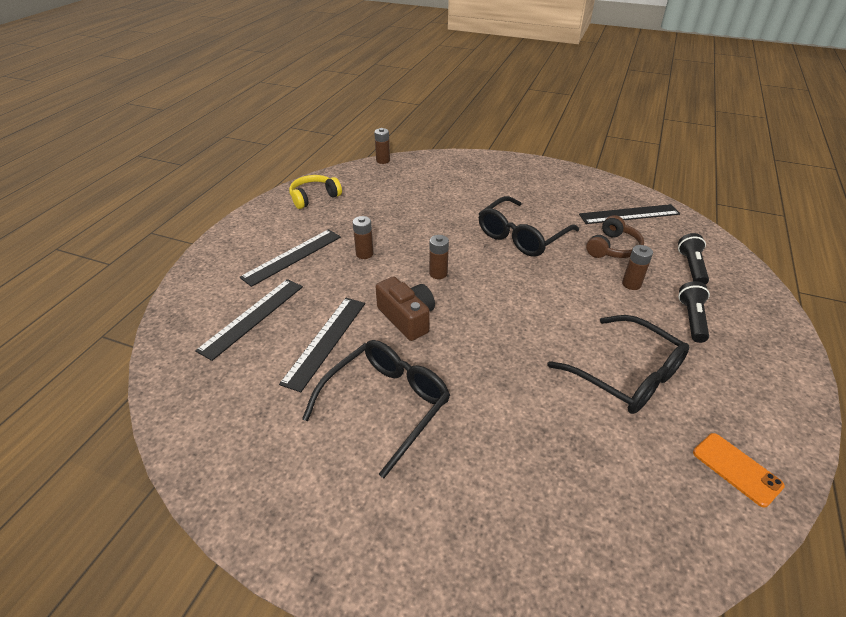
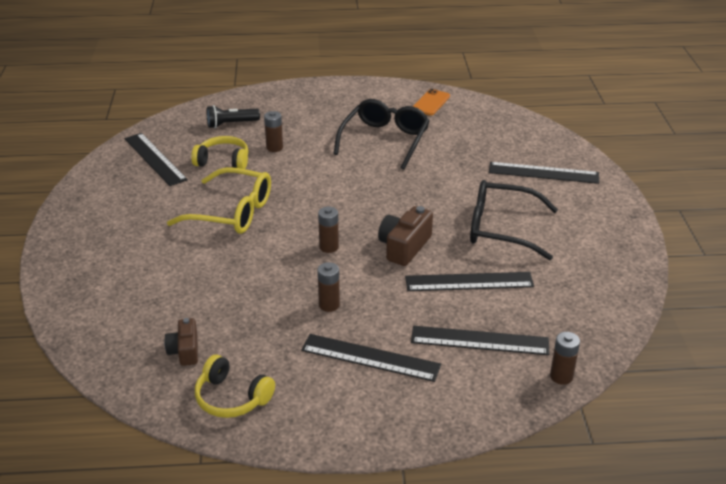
camera: 115 degrees left, 5 degrees down
brown battery [374,128,390,164] -> brown battery moved to [550,332,580,385]
black glasses [479,196,579,257] -> yellow glasses [167,167,271,234]
brown headphones [586,215,644,258] -> yellow headphones [191,136,248,169]
black flashlight [678,281,710,343] -> none
none -> brown camera [164,318,198,366]
none -> black ruler [489,162,599,184]

